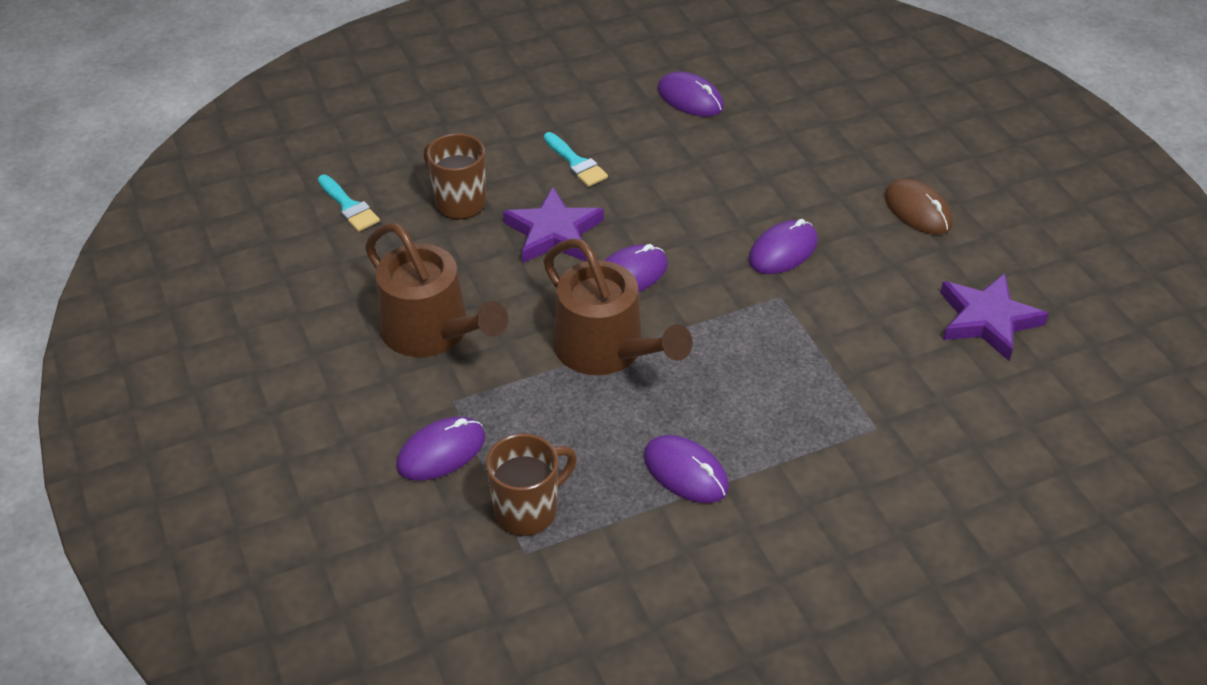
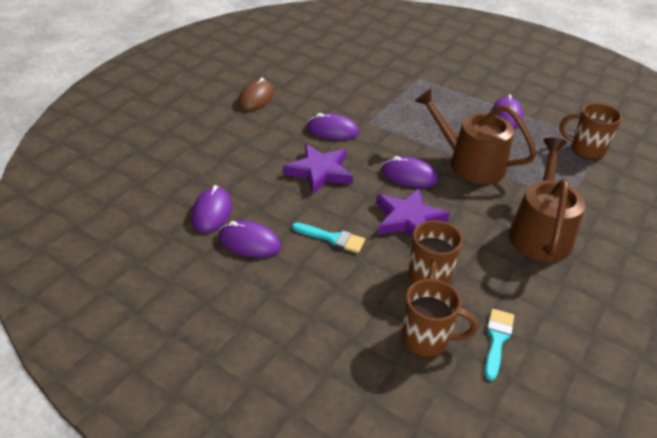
camera: 125 degrees left, 5 degrees down
purple mouse [396,417,485,481] -> purple mouse moved to [219,220,281,258]
brown watering can [543,239,693,375] -> brown watering can turned 75 degrees counterclockwise [415,88,537,184]
turquoise brush [544,132,608,187] -> turquoise brush turned 90 degrees clockwise [292,223,365,253]
purple star [940,273,1049,361] -> purple star moved to [283,144,353,194]
none -> brown mug [402,279,478,357]

